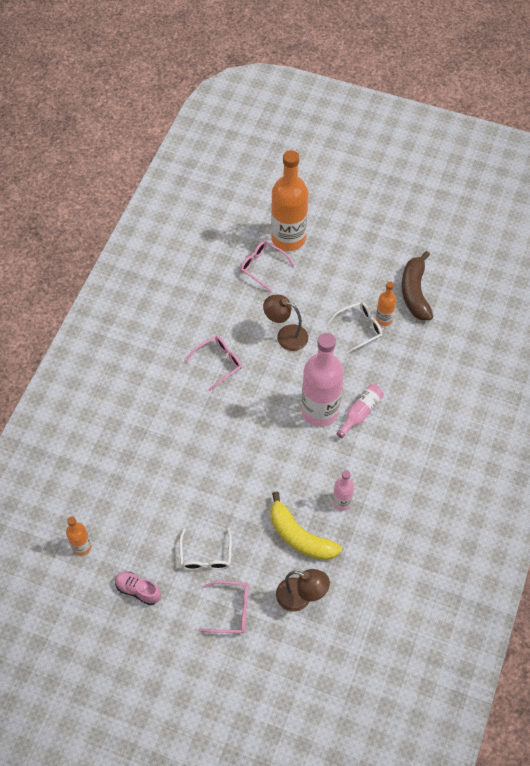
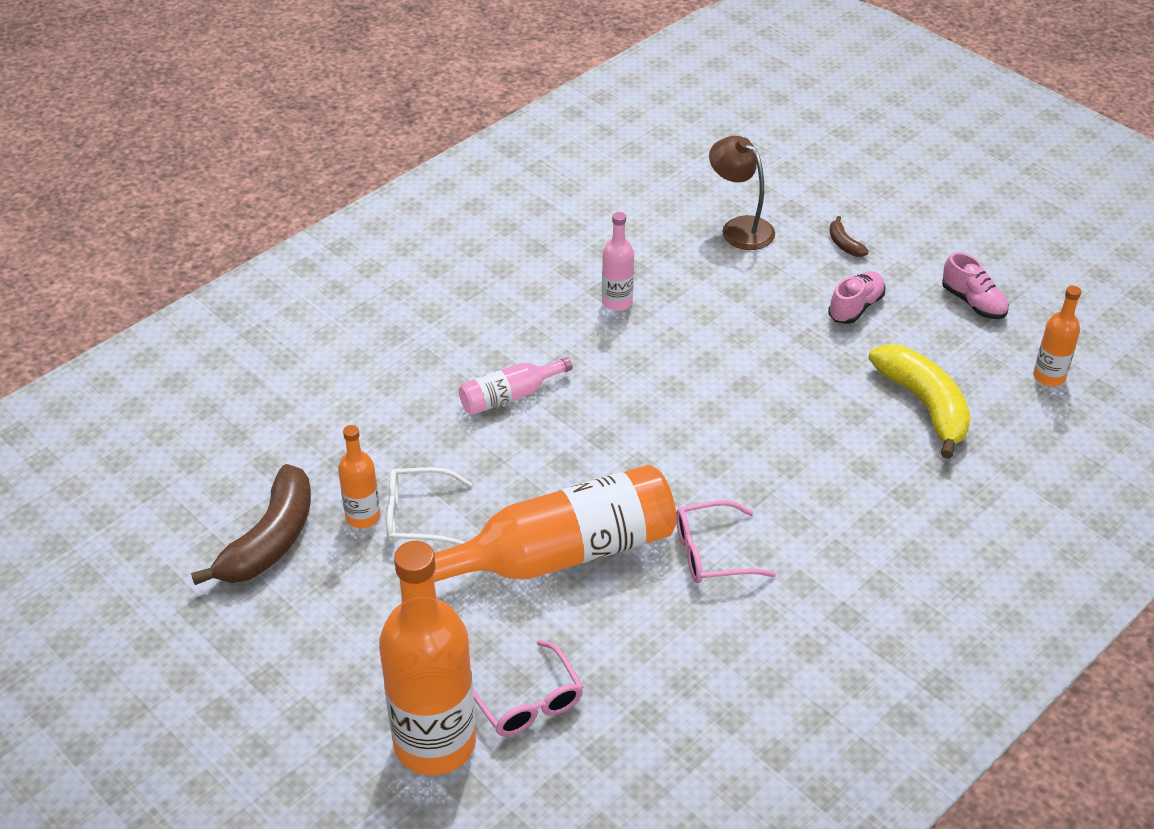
camera: 155 degrees left, 15 degrees down
white glasses [179,527,232,570] -> pink shoe [828,271,886,324]
pink glasses [199,580,249,633] -> brown banana [829,216,869,257]
brown lamp [263,295,308,351] -> orange bottle [434,465,677,582]
yellow banana [270,491,342,560] -> yellow banana moved to [868,344,971,459]
pink bottle [301,333,344,426] -> none

